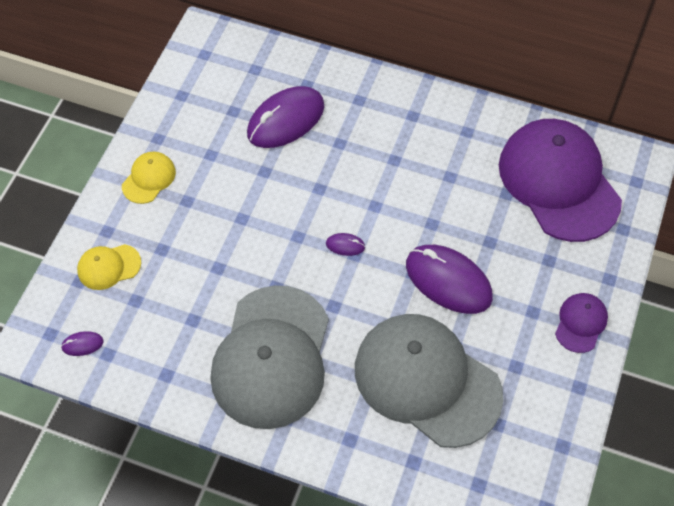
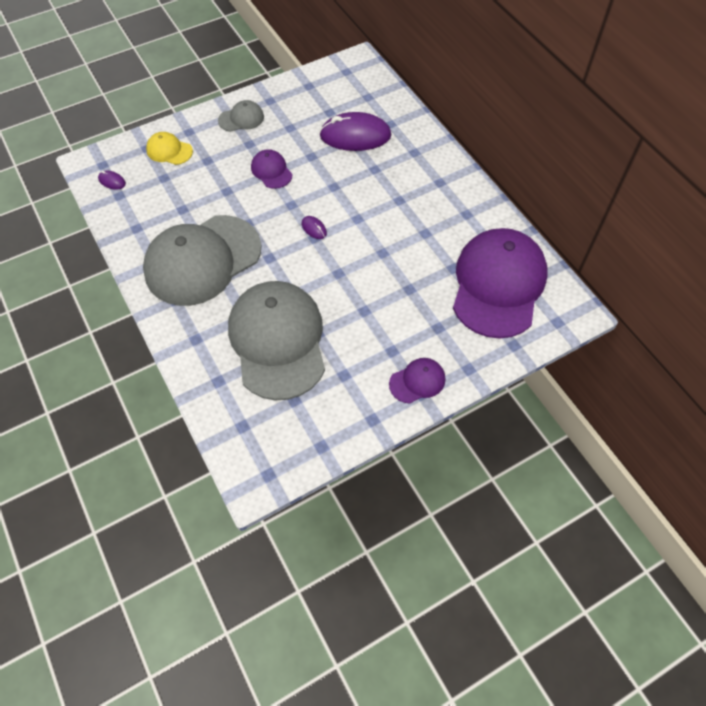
camera: 40 degrees right, 0 degrees up
yellow cap [122,152,176,204] -> grey cap [218,100,264,132]
purple mouse [406,245,493,314] -> none
none -> purple cap [251,149,292,189]

